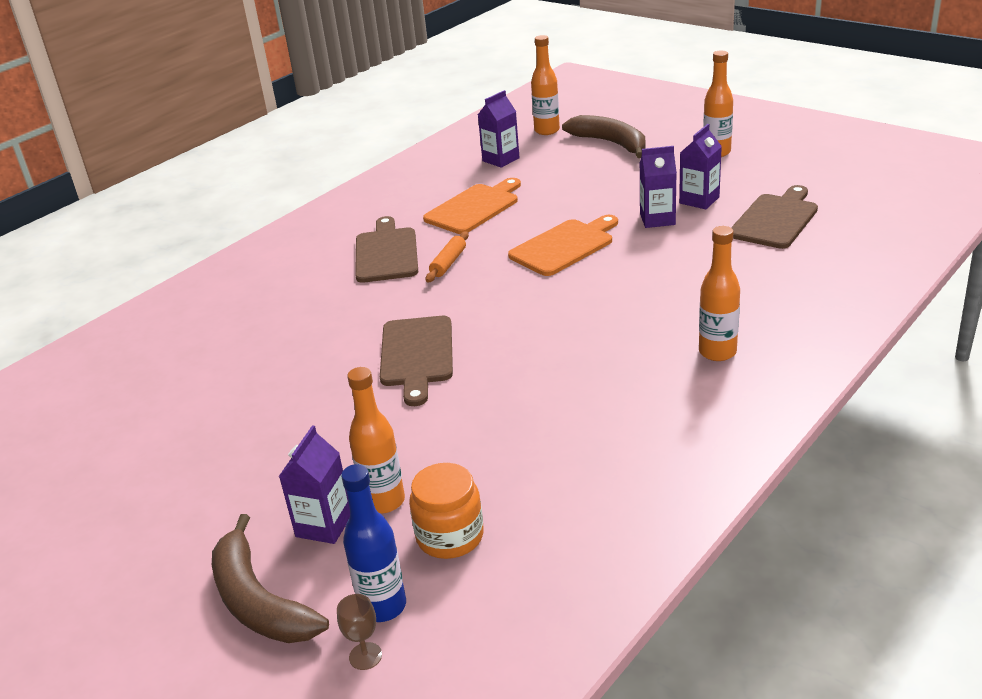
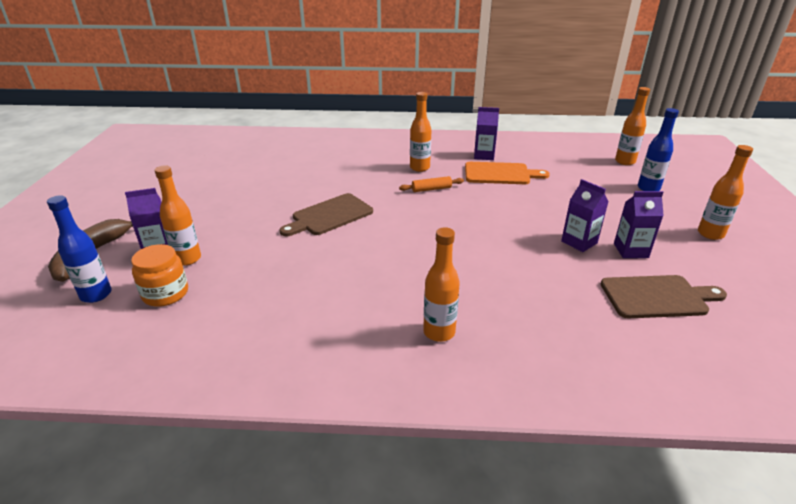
camera: 50 degrees right, 0 degrees up
brown goblet [337,594,382,670] -> none
brown cutting board [355,216,418,283] -> orange bottle [410,92,431,172]
purple carton [478,90,520,168] -> purple carton moved to [474,107,499,160]
orange cutting board [508,215,618,276] -> none
brown banana [562,115,645,158] -> blue bottle [638,108,679,191]

